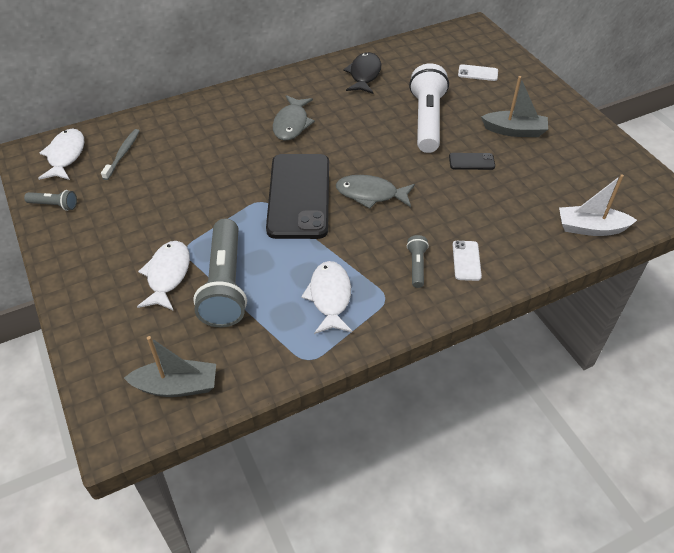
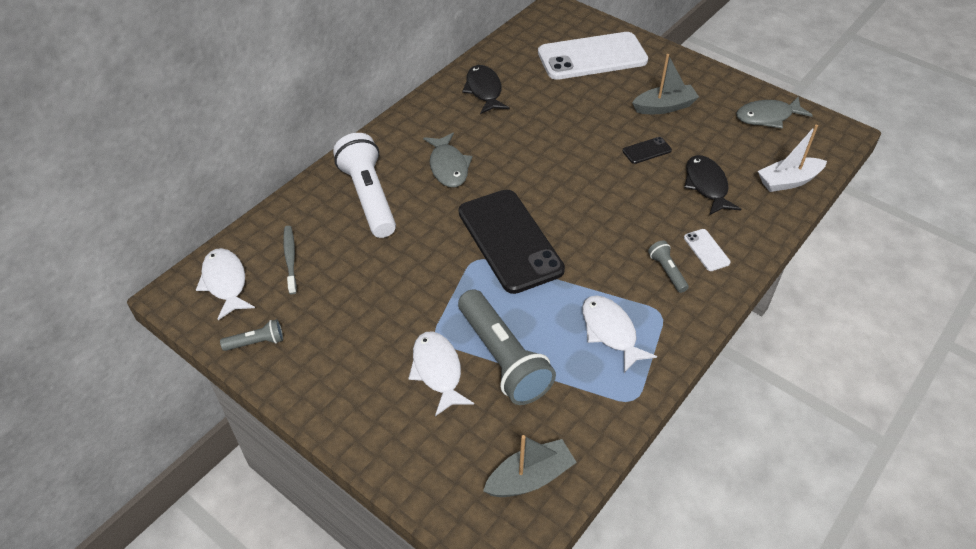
camera: 25 degrees left, 0 degrees up
grey fish [336,175,415,209] -> grey fish moved to [736,97,813,129]
white flashlight [409,63,449,153] -> white flashlight moved to [333,133,396,238]
white phone [458,64,498,81] -> white phone [538,32,648,80], size x2.49
none -> black fish [684,155,741,215]

